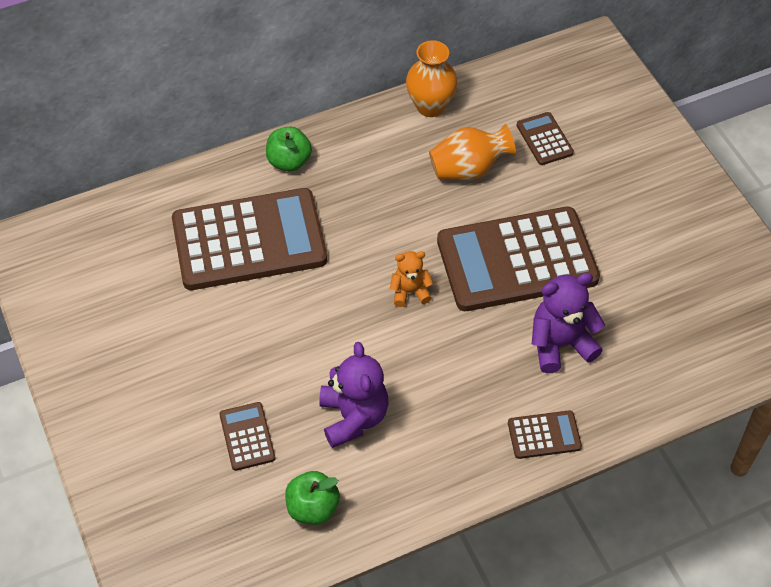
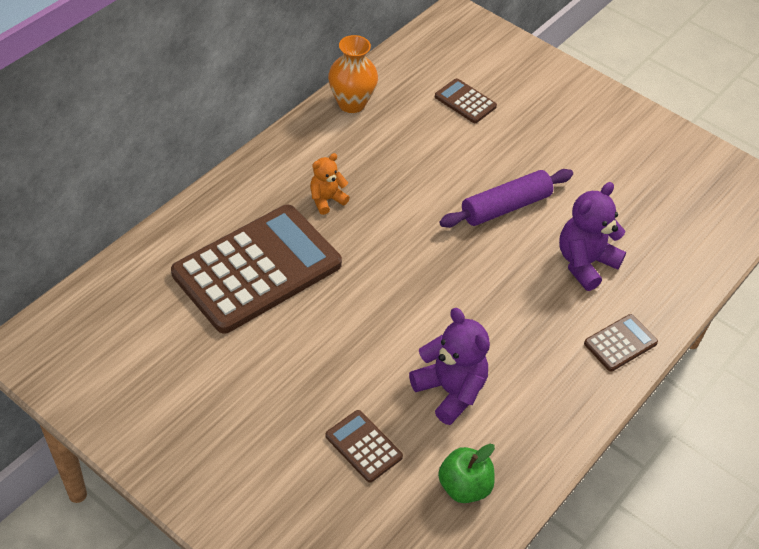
camera: 30 degrees left, 5 degrees down
green apple [266,126,312,171] -> none
orange teddy bear [390,251,433,307] -> orange teddy bear moved to [310,153,350,215]
orange vase [429,124,516,180] -> none
brown calculator [437,207,600,311] -> purple rolling pin [439,169,573,228]

